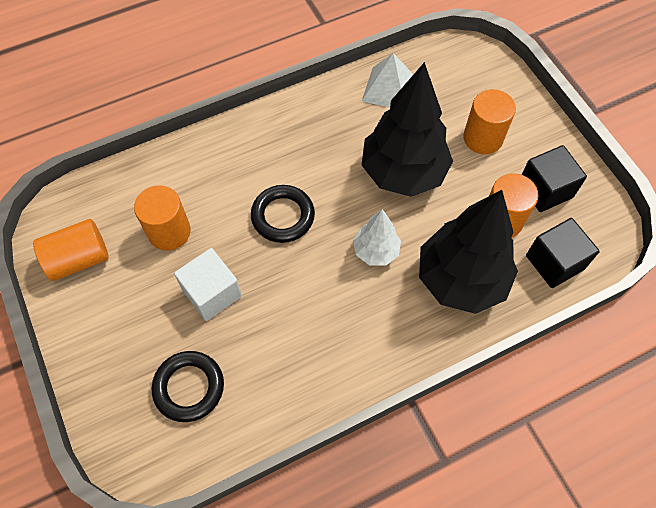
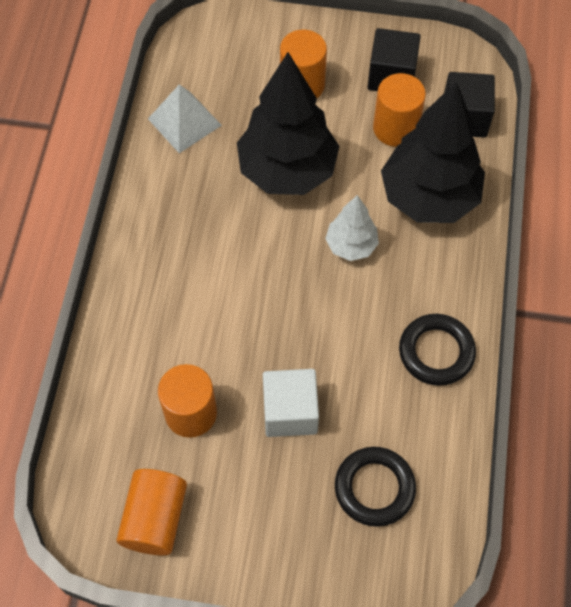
camera: 55 degrees left, 0 degrees up
black ring [251,185,315,243] -> black ring moved to [399,314,476,386]

